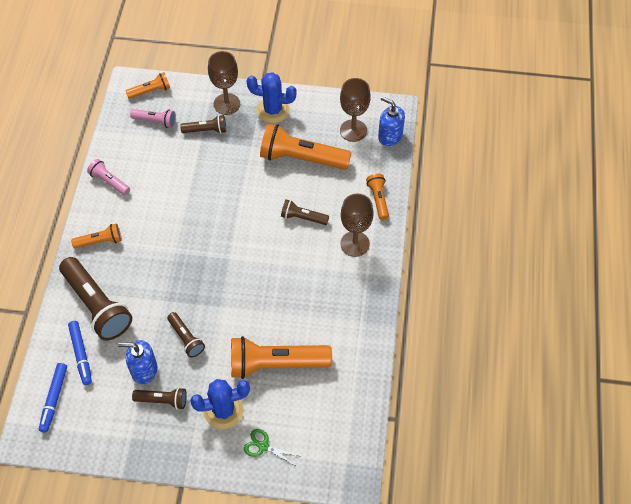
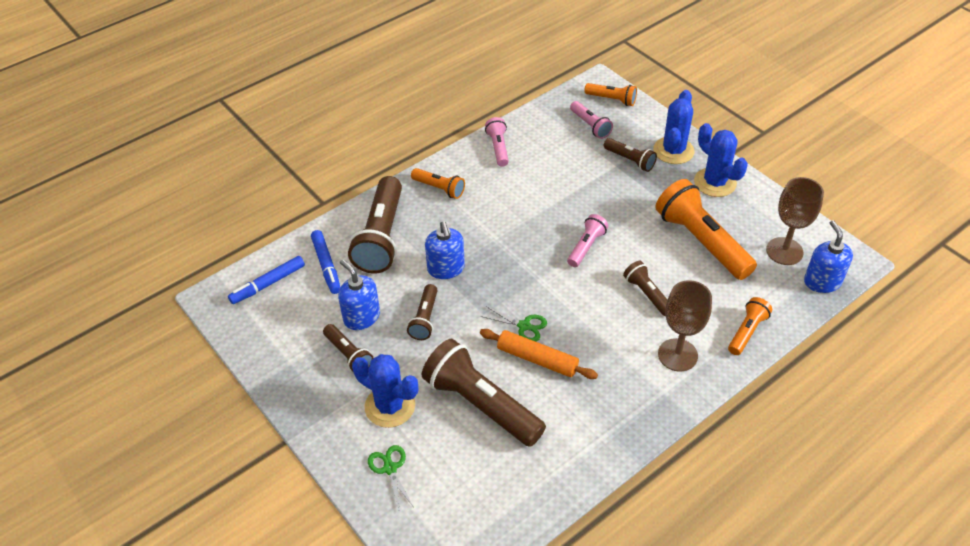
camera: 45 degrees right, 10 degrees down
blue marker [68,321,92,385] -> blue marker turned 45 degrees counterclockwise [311,230,340,294]
brown goblet [208,51,240,115] -> blue cactus [653,90,695,164]
orange flashlight [231,336,332,379] -> brown flashlight [422,339,546,447]
none -> blue soap dispenser [425,221,465,279]
none -> orange rolling pin [480,329,598,379]
none -> green scissors [481,306,547,342]
none -> pink flashlight [567,214,608,267]

